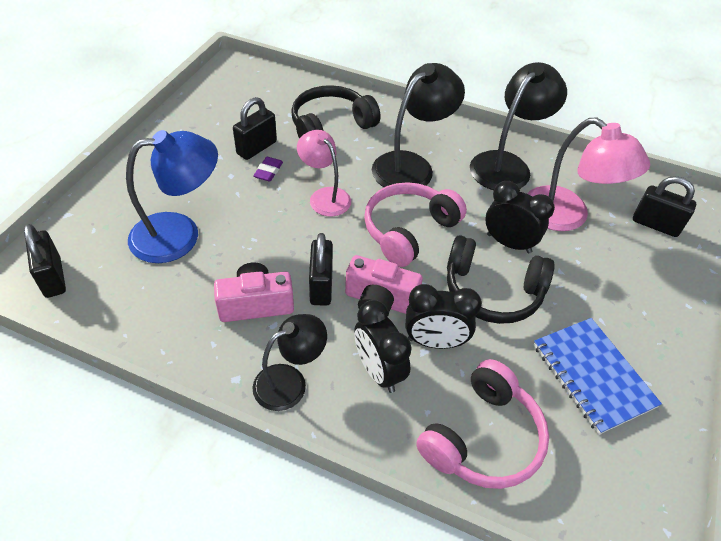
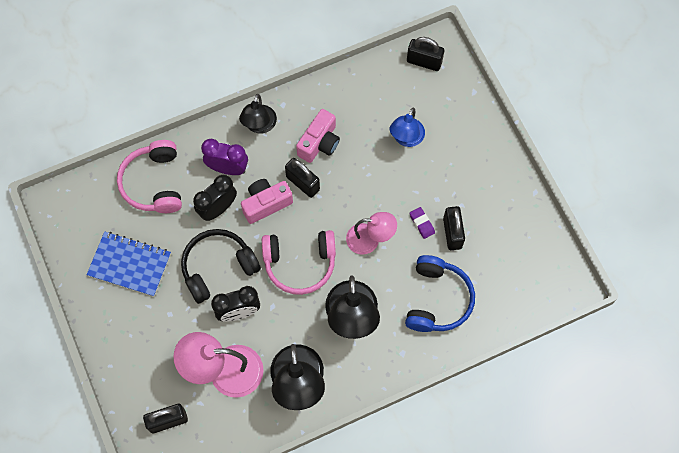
camera: 135 degrees right, 20 degrees up
blue lamp [126,130,218,263] -> blue lamp [390,108,425,147], size x0.65
black headphones [291,85,381,139] -> blue headphones [405,255,475,332]
black clock [354,300,412,393] -> purple clock [201,139,248,175]
pink headphones [364,182,467,267] -> pink headphones turned 90 degrees clockwise [262,230,336,295]

